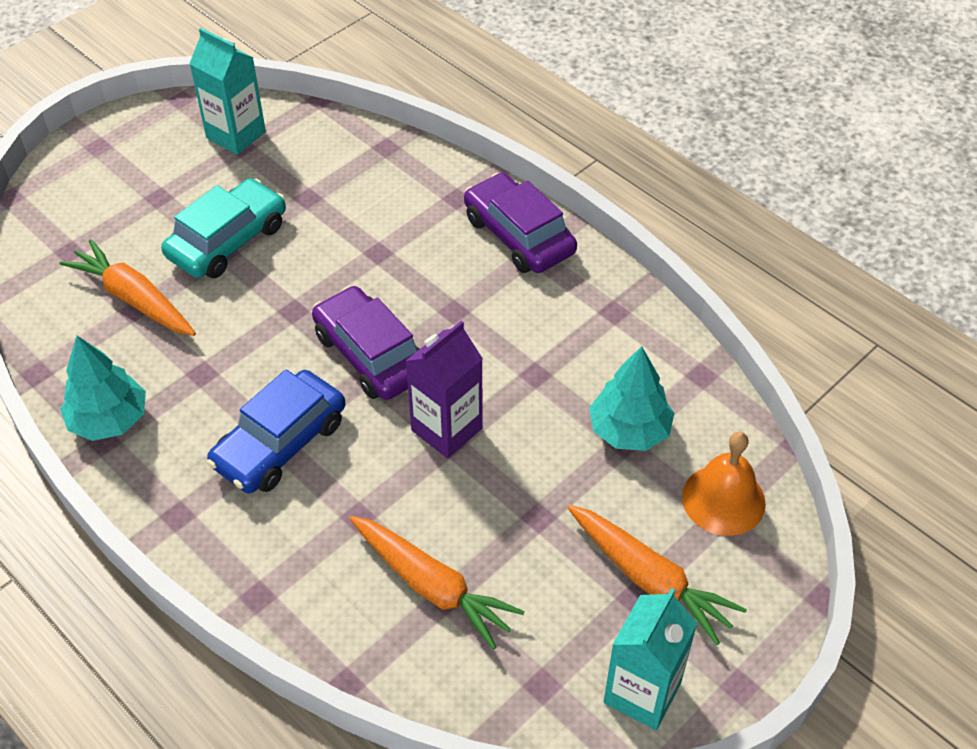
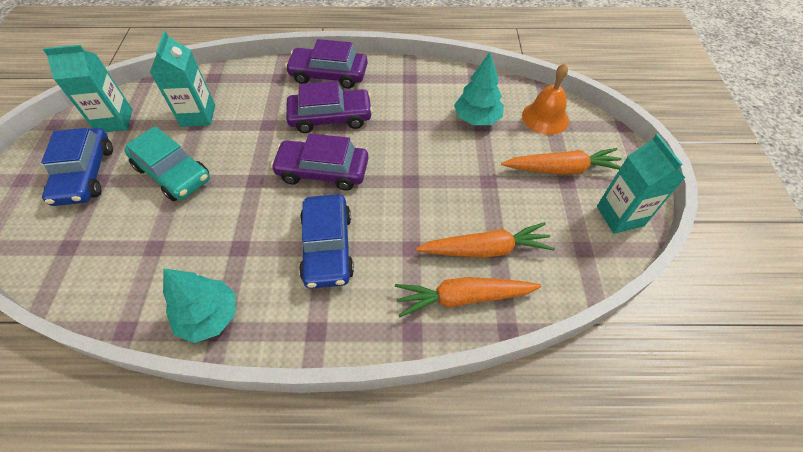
camera: 45 degrees left, 5 degrees up
orange carrot [59,239,196,336] -> orange carrot moved to [395,277,541,317]
turquoise car [161,178,286,278] -> turquoise car turned 135 degrees clockwise [124,126,210,201]
purple carton [406,321,483,458] -> none
none -> blue car [41,128,113,206]
none -> turquoise carton [150,31,215,127]
none -> purple car [286,81,373,133]

